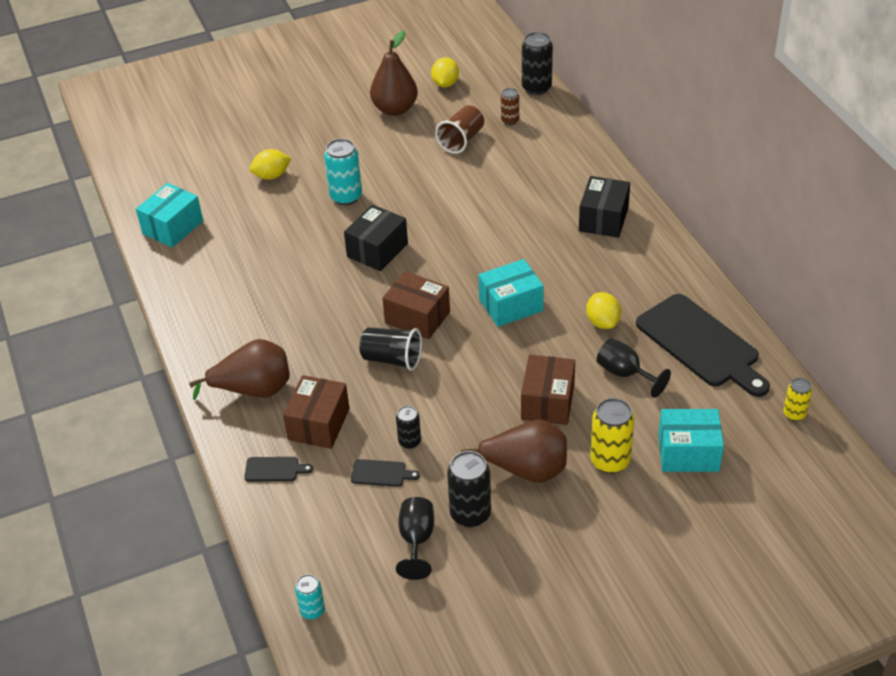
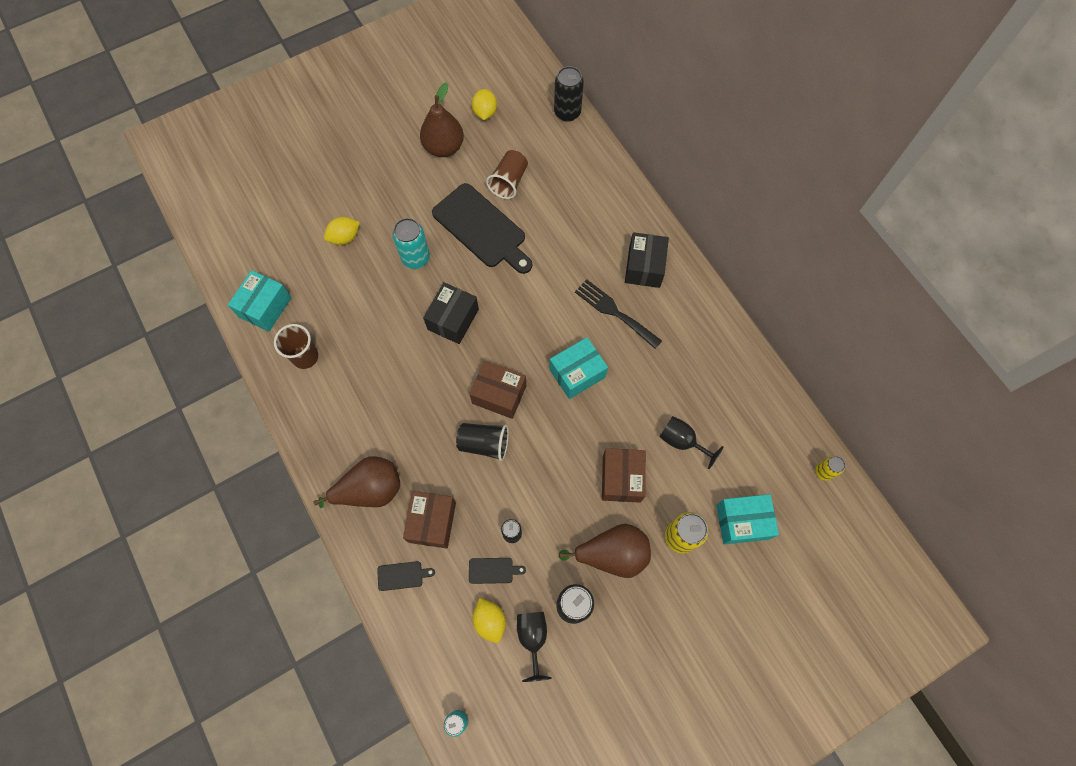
camera: 10 degrees left, 25 degrees up
brown can [501,88,519,125] -> none
yellow lemon [586,292,621,329] -> yellow lemon moved to [473,598,506,643]
black cutting board [636,294,770,397] -> black cutting board moved to [432,183,532,274]
none -> brown cup [274,324,318,369]
none -> black fork [575,279,662,349]

